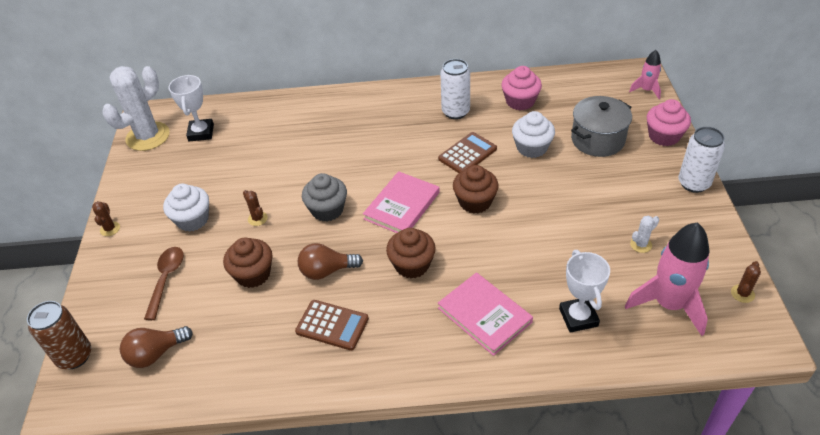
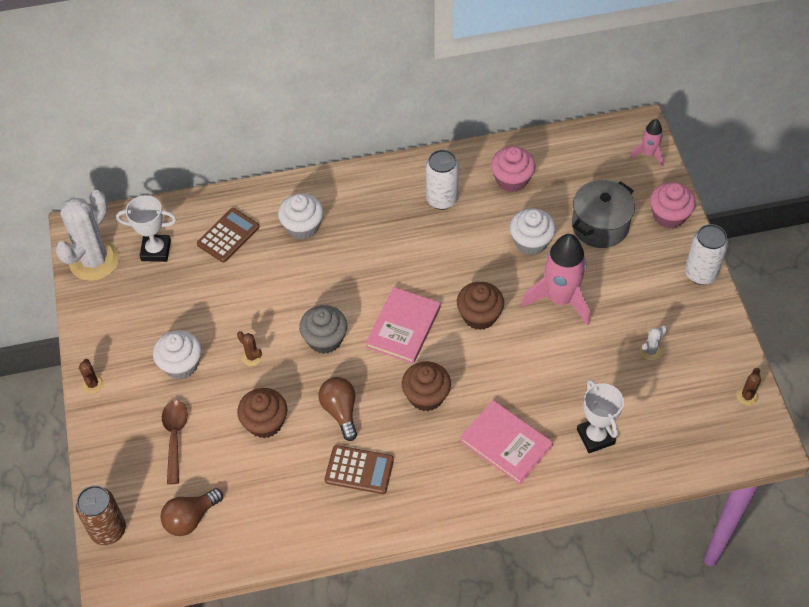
camera: 10 degrees left, 10 degrees up
white trophy [168,75,214,141] -> white trophy turned 75 degrees counterclockwise [116,195,177,262]
brown light bulb [298,243,363,280] -> brown light bulb turned 90 degrees clockwise [318,377,357,441]
brown calculator [438,132,497,173] -> brown calculator moved to [197,208,260,262]
pink rocket [625,223,709,336] -> pink rocket moved to [521,234,590,326]
none -> white cupcake [278,193,323,240]

